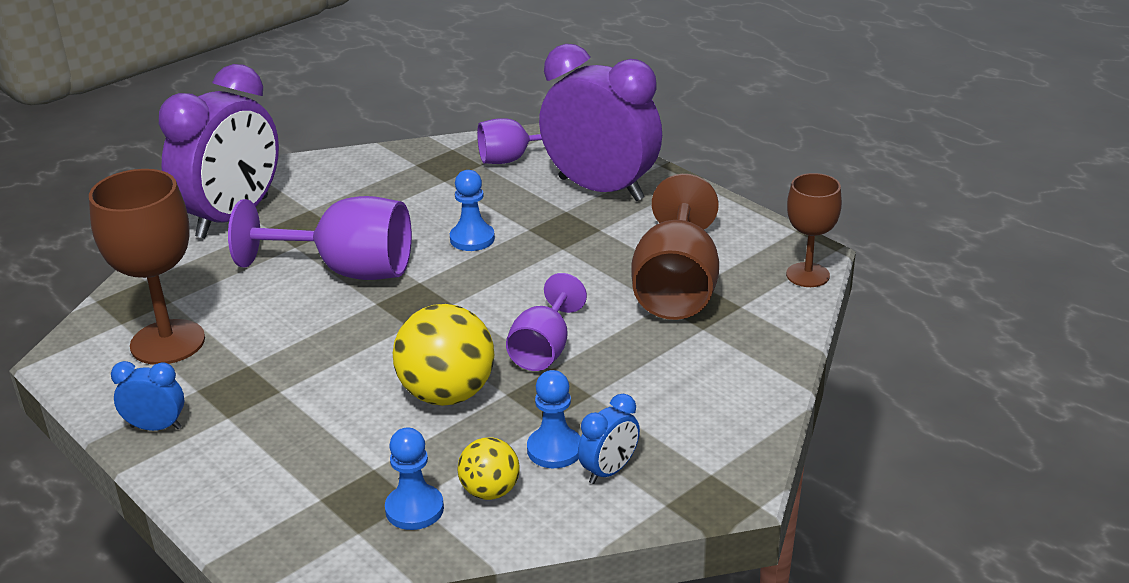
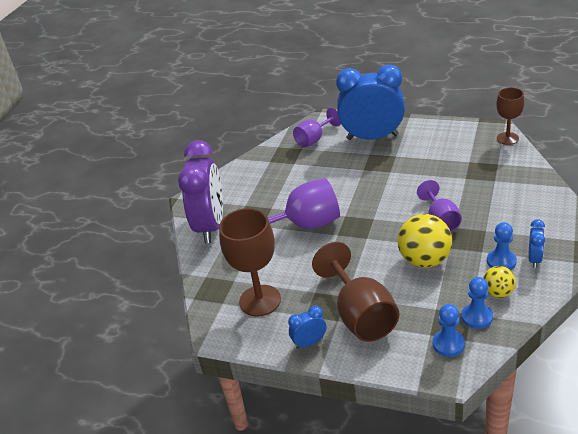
camera: 25 degrees left, 5 degrees up
blue pawn [450,170,495,251] -> blue pawn moved to [433,304,465,357]
purple clock [539,44,662,201] -> blue clock [336,65,405,140]
brown goblet [631,174,719,320] -> brown goblet moved to [312,242,400,342]

